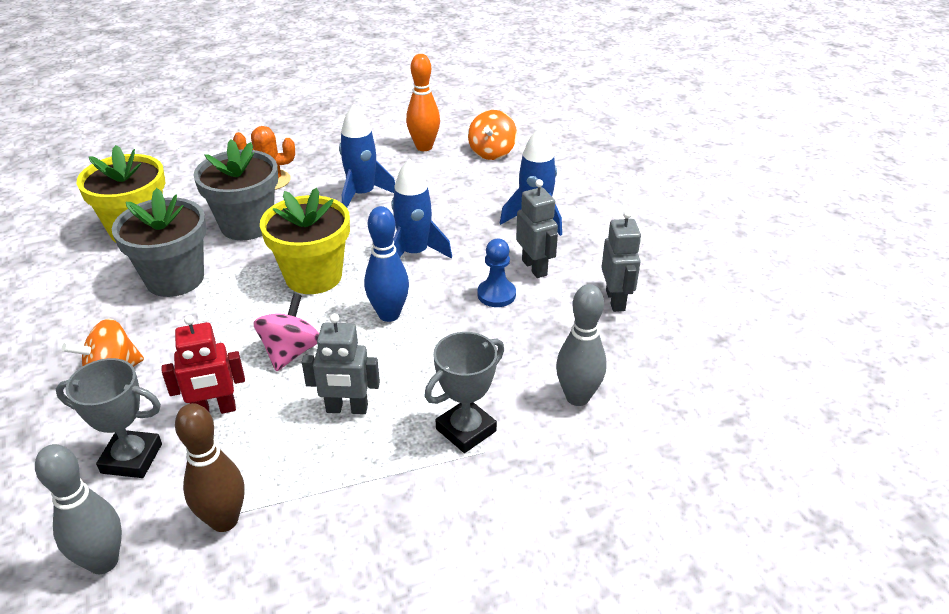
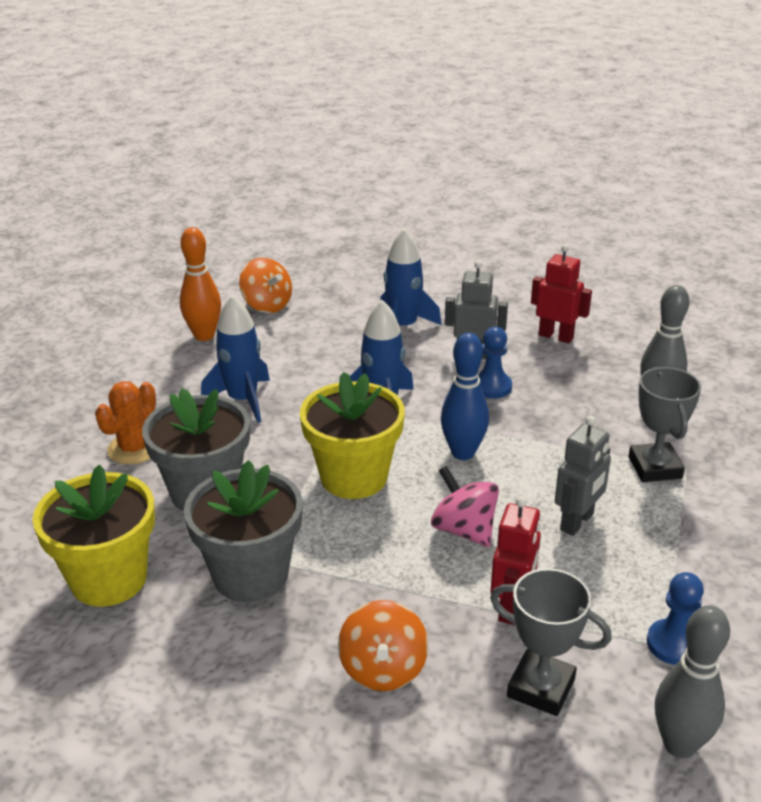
camera: 55 degrees left, 5 degrees down
grey trophy [56,358,162,478] -> grey trophy turned 75 degrees clockwise [490,568,612,716]
brown bowling pin [175,403,245,532] -> blue pawn [647,572,704,665]
grey robot [601,210,641,312] -> red robot [531,244,592,344]

